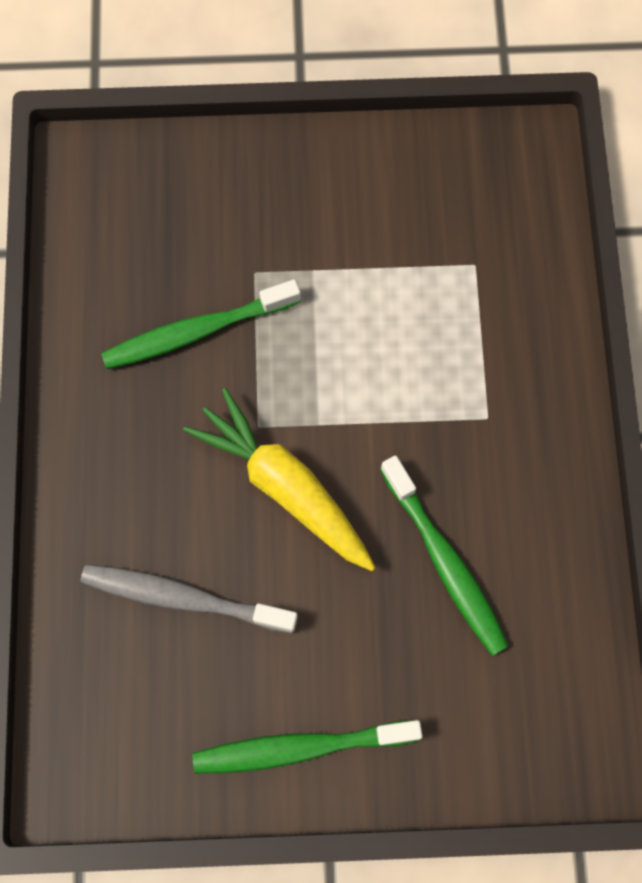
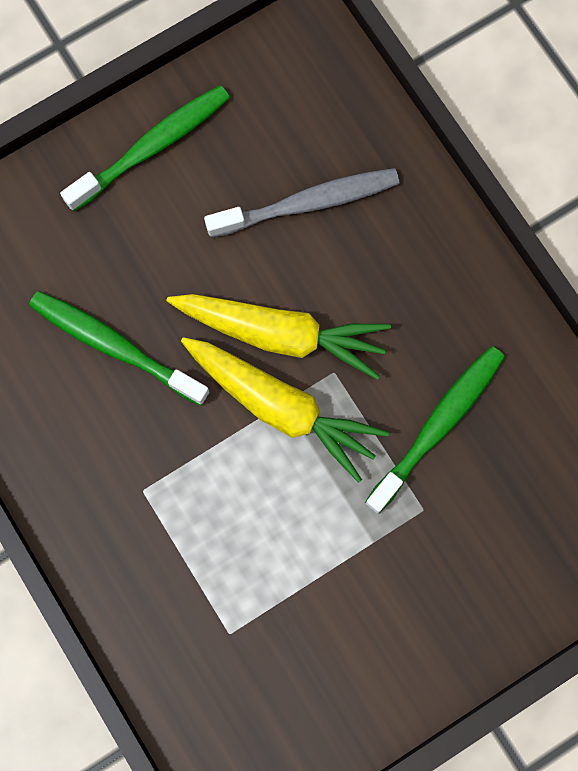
camera: 150 degrees right, 5 degrees up
none -> yellow carrot [181,337,389,483]

